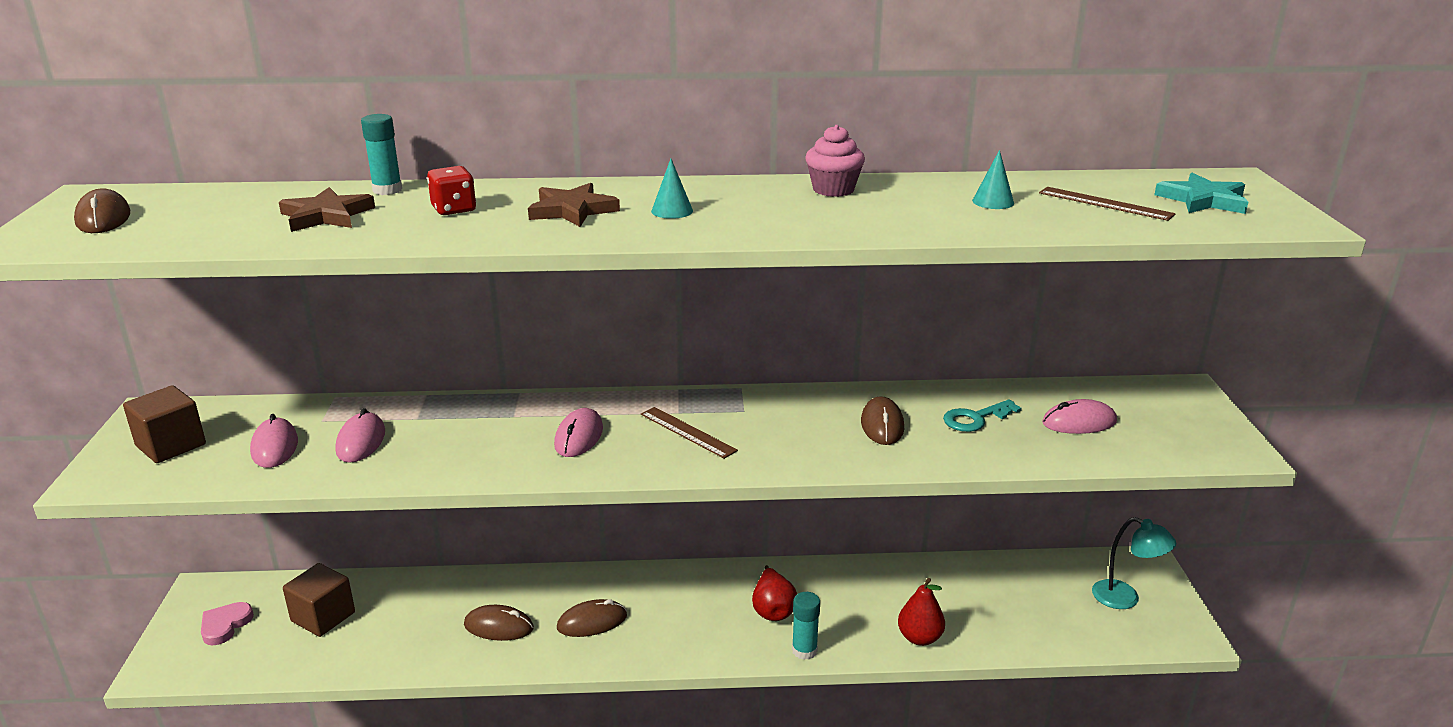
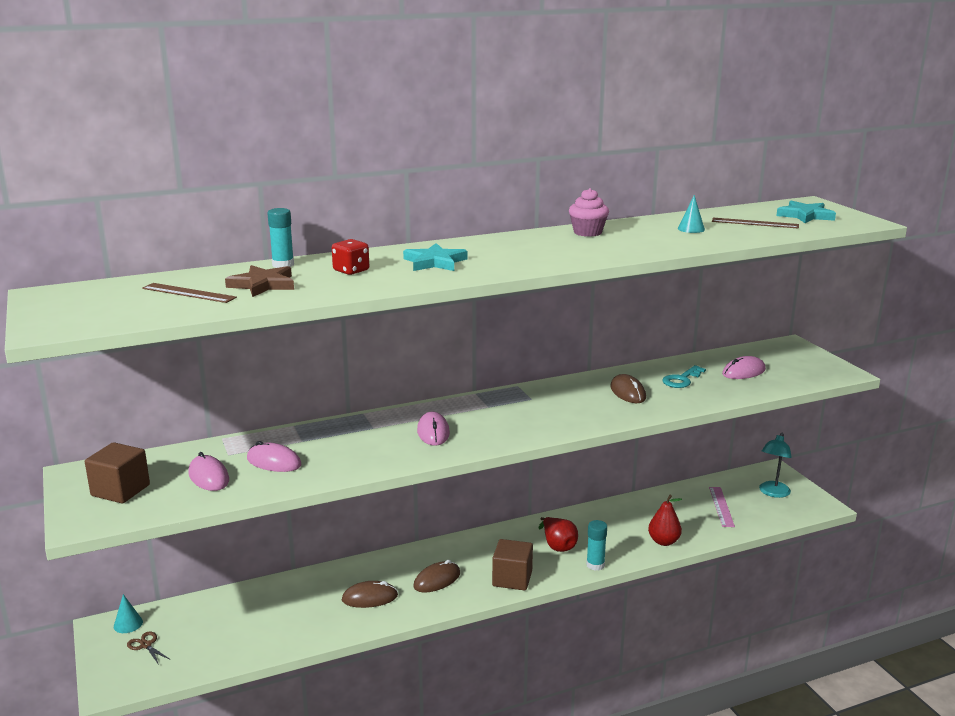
camera: 20 degrees left, 5 degrees down
brown mouse [74,188,130,233] -> none
pink heart [201,602,254,645] -> brown scissors [127,631,171,665]
brown cube [283,563,355,637] -> brown cube moved to [492,539,533,591]
pink mouse [335,408,385,463] -> pink mouse turned 45 degrees counterclockwise [247,441,301,472]
brown star [528,183,620,227] -> turquoise star [403,243,468,271]
brown ruler [641,407,738,459] -> brown ruler moved to [142,283,237,303]
turquoise cone [651,159,693,219] -> turquoise cone moved to [114,594,143,633]
turquoise lamp [1092,517,1176,609] -> turquoise lamp turned 105 degrees clockwise [759,433,792,498]
none -> pink ruler [709,487,735,527]

